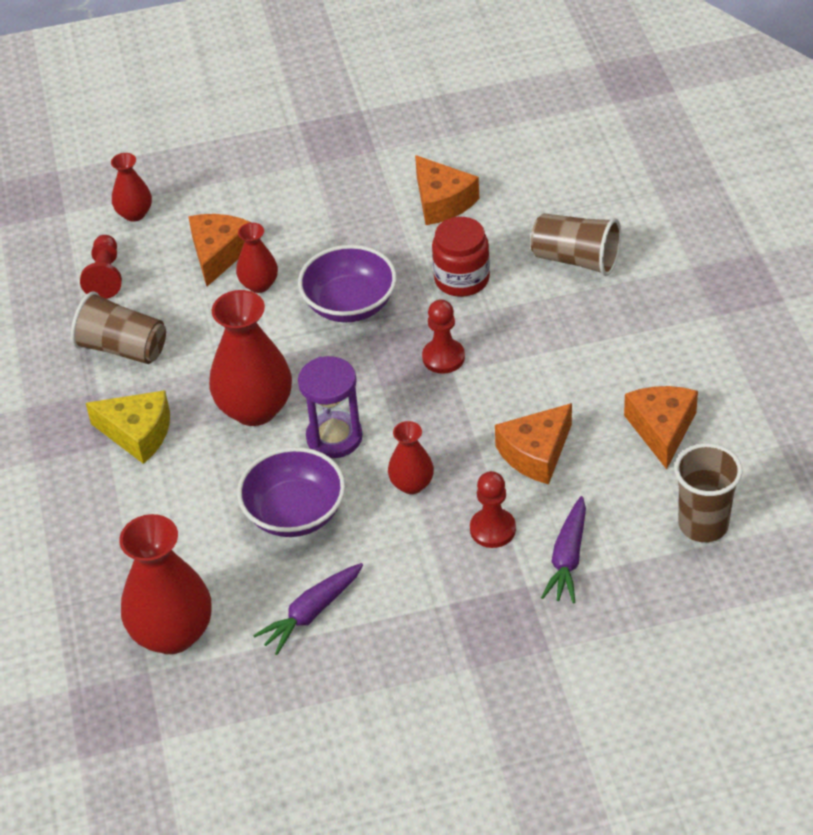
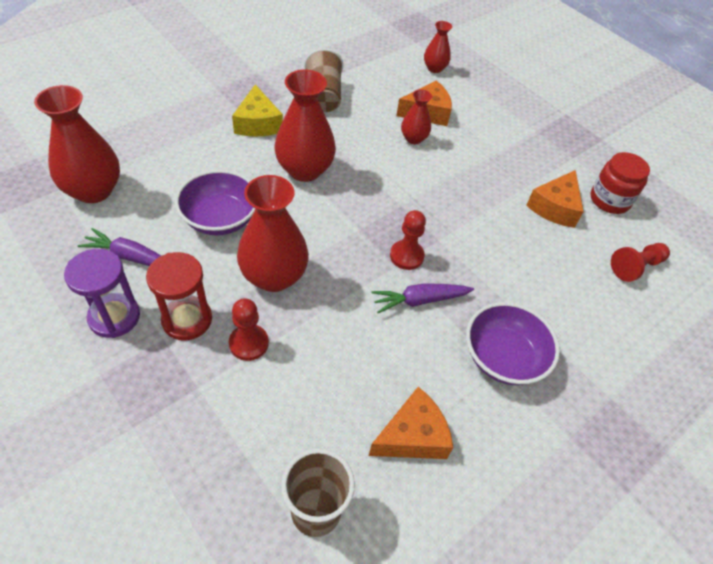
camera: 55 degrees right, 5 degrees up
red pawn [80,235,122,299] -> red pawn moved to [611,243,670,282]
purple bowl [298,245,397,322] -> purple bowl moved to [466,302,560,385]
purple hourglass [298,356,363,458] -> purple hourglass moved to [64,249,140,338]
red vase [388,421,434,494] -> red vase [237,175,309,292], size x1.86
red jar [432,217,490,297] -> red jar moved to [591,152,650,214]
orange cheese [495,403,572,484] -> none
brown cup [531,213,621,276] -> none
purple carrot [541,496,586,603] -> purple carrot moved to [371,283,474,313]
none -> red hourglass [146,252,212,340]

